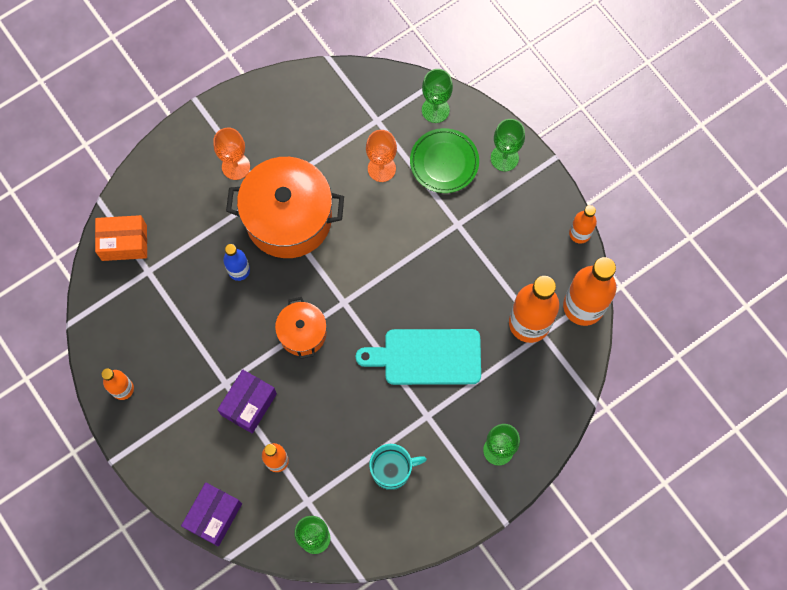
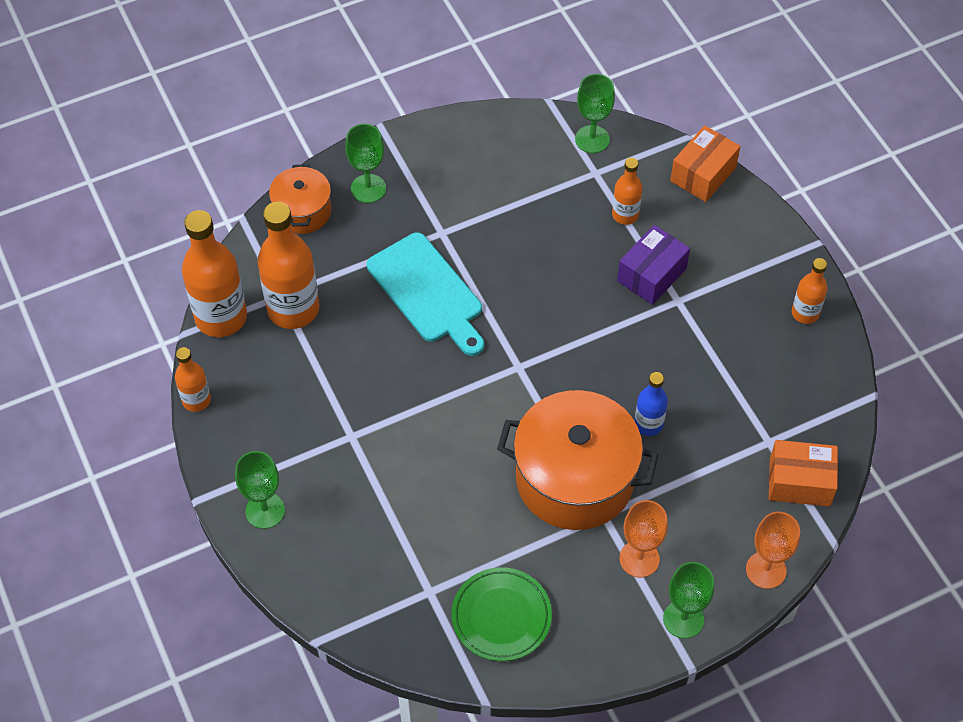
camera: 170 degrees left, 15 degrees down
purple box [181,482,242,547] -> orange box [670,125,741,202]
orange pot [275,297,327,359] -> orange pot moved to [269,164,332,234]
turquoise cutting board [356,329,481,385] -> turquoise cutting board turned 45 degrees clockwise [367,233,484,356]
orange goblet [366,130,397,182] -> orange goblet moved to [746,512,800,589]
turquoise mug [369,444,427,490] -> none
green plate [410,128,479,193] -> green plate moved to [452,567,552,662]
green goblet [422,69,453,123] -> green goblet moved to [663,562,714,639]

